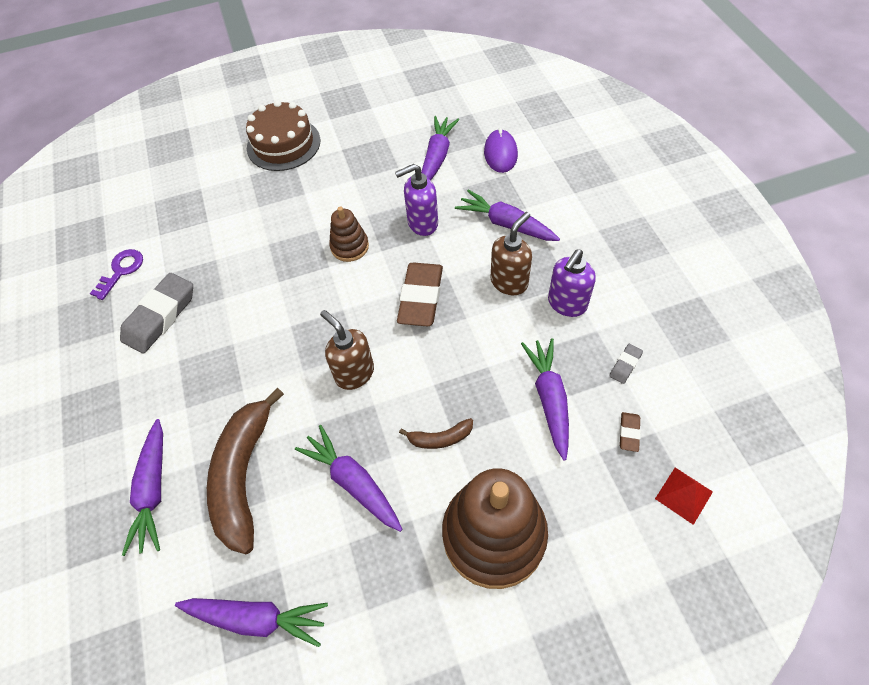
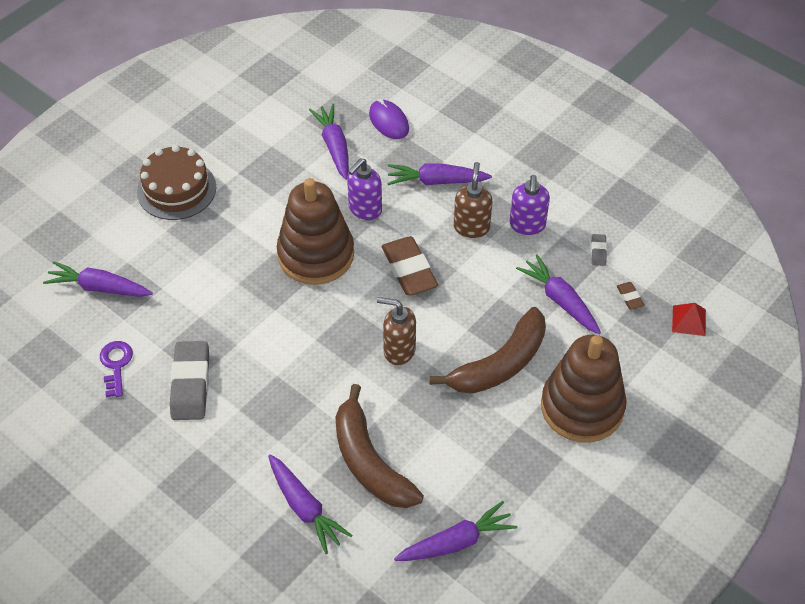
camera: 35 degrees left, 5 degrees down
purple carrot [295,425,402,532] -> purple carrot moved to [43,261,153,297]
brown stacking toy [329,207,369,262] -> brown stacking toy [277,178,354,285], size x2.02
brown banana [399,418,473,449] -> brown banana [429,307,546,394], size x2.21

